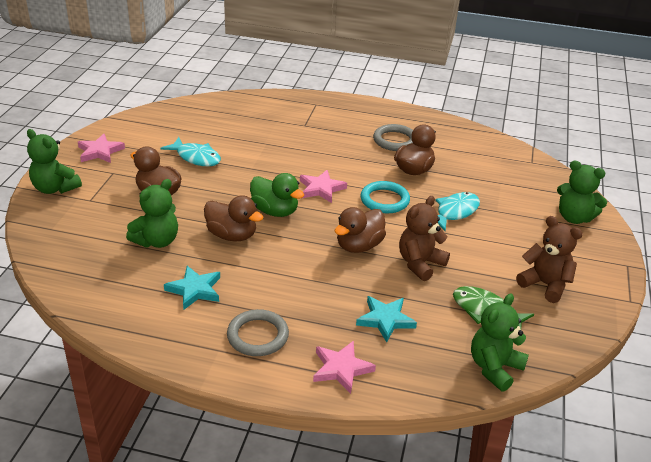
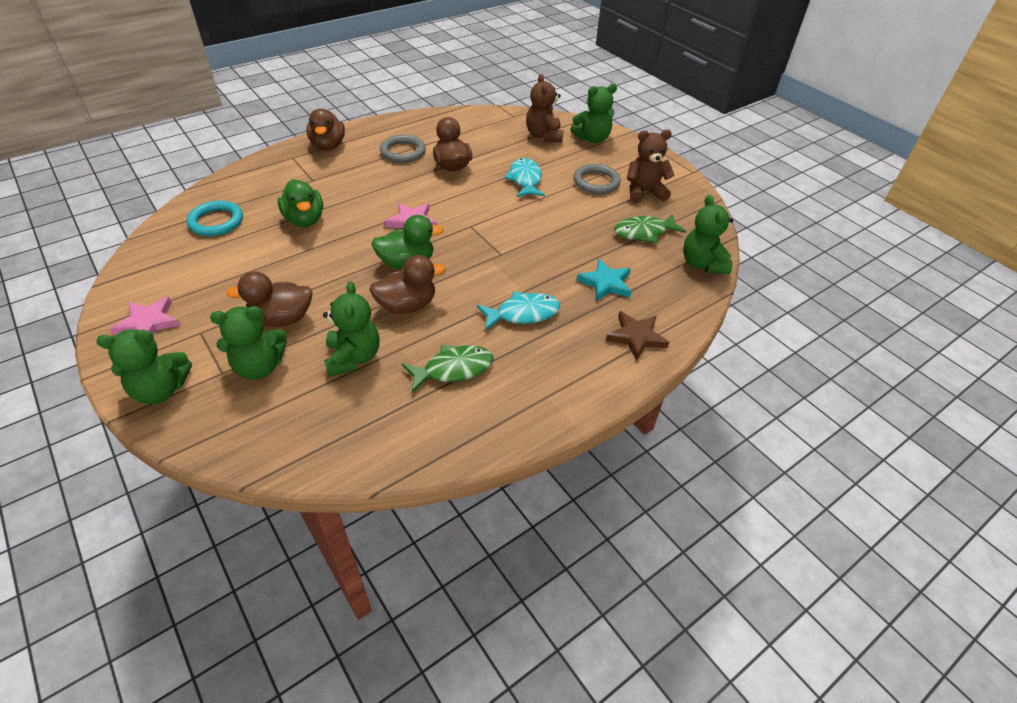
camera: 50 degrees left, 10 degrees up
turquoise fish [160,137,221,166] -> turquoise fish moved to [477,291,560,331]
turquoise star [164,266,220,310] -> green fish [402,345,493,393]
grey ring [227,309,289,356] -> grey ring moved to [573,164,621,194]
pink star [313,341,376,394] -> brown star [606,311,669,361]
brown duck [334,207,386,253] -> brown duck moved to [307,109,345,150]
turquoise ring [360,181,410,213] -> turquoise ring moved to [187,201,243,236]
brown teddy bear [399,196,450,281] -> brown teddy bear moved to [526,74,563,143]
none -> green teddy bear [210,306,287,380]
none -> green duck [278,179,323,227]

